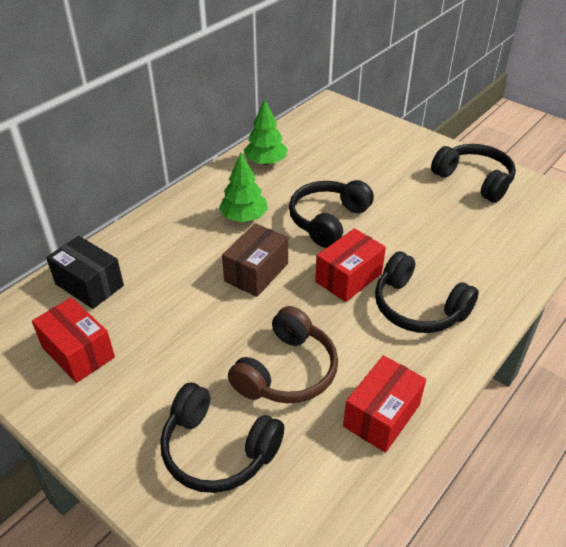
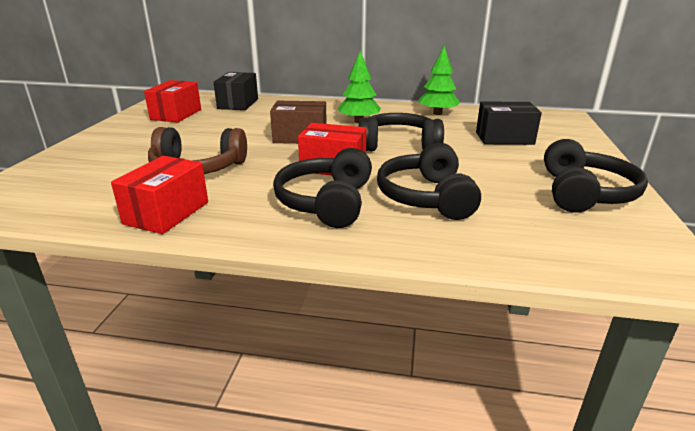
camera: 60 degrees right, 15 degrees down
black headphones [160,383,284,493] -> black headphones moved to [377,143,481,220]
red box [343,355,426,453] -> red box turned 75 degrees counterclockwise [111,156,208,234]
none -> black box [476,101,542,145]

